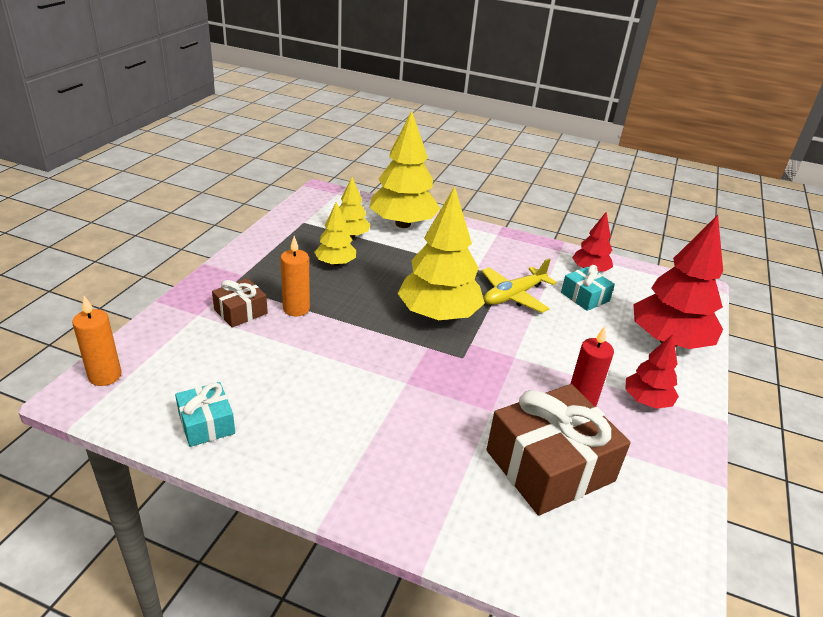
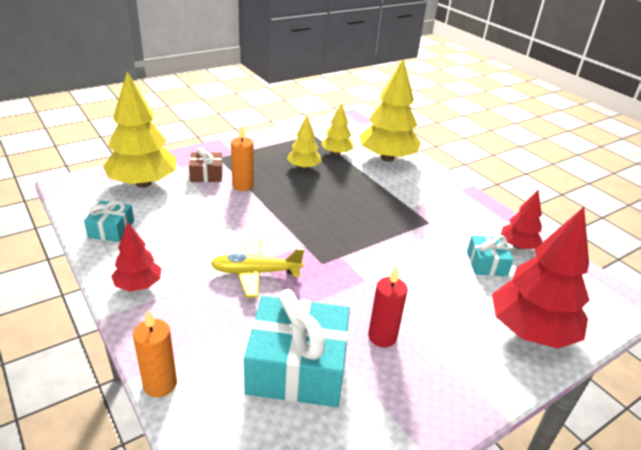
camera: 35 degrees right, 0 degrees up
orange candle [72,296,122,386] -> orange candle moved to [133,310,177,397]
yellow tree [397,186,485,321] -> yellow tree moved to [103,72,176,188]
yellow plane [482,258,557,313] -> yellow plane moved to [210,237,304,297]
brown gift [487,384,631,516] -> turquoise gift [244,289,350,407]
red tree [625,334,679,409] -> red tree moved to [111,222,161,292]

